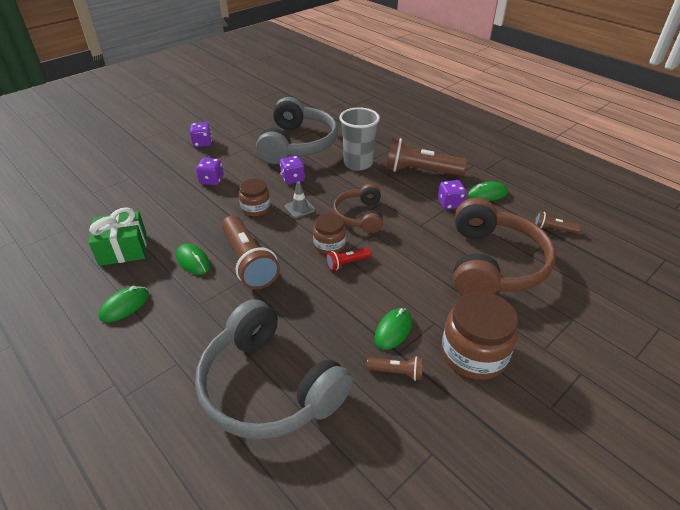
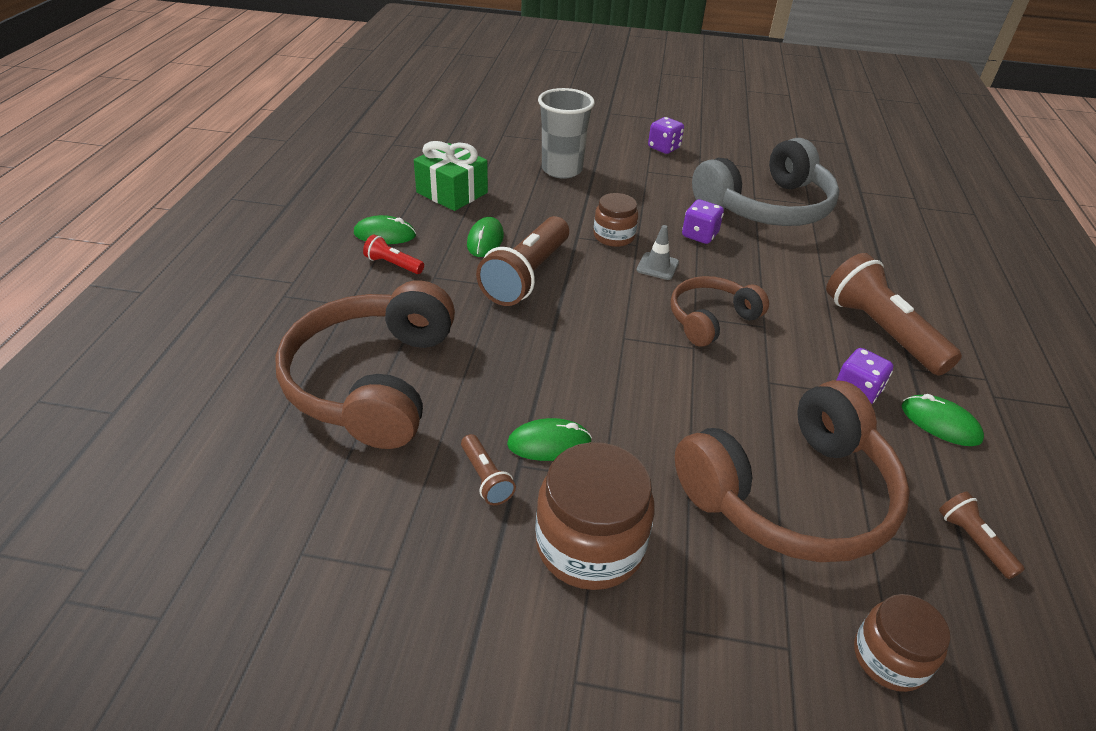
camera: 50 degrees right, 0 degrees up
grey headphones [195,299,353,439] -> brown headphones [275,280,455,449]
purple dice [196,158,224,185] -> none
brown jar [313,213,346,254] -> brown jar moved to [854,594,950,692]
red flashlight [326,248,371,271] -> red flashlight moved to [363,234,424,274]
grey cup [339,107,380,171] -> grey cup moved to [538,88,595,179]

